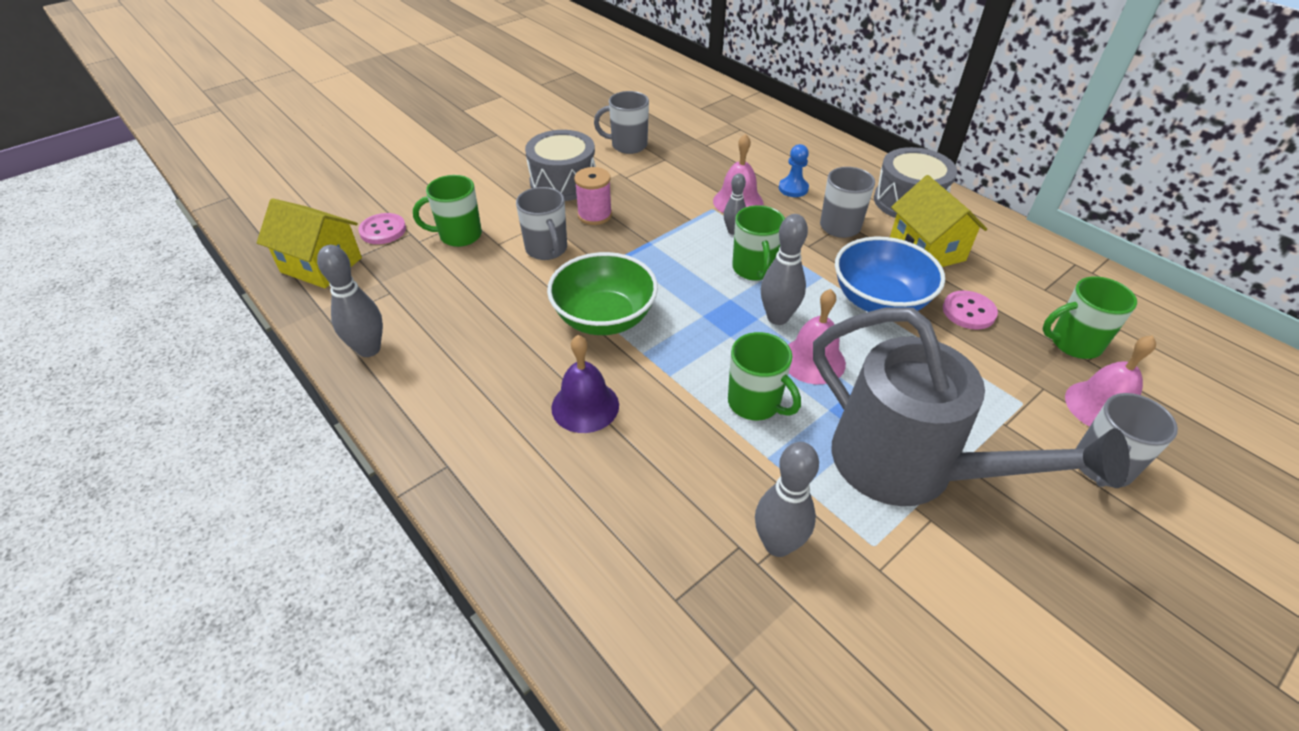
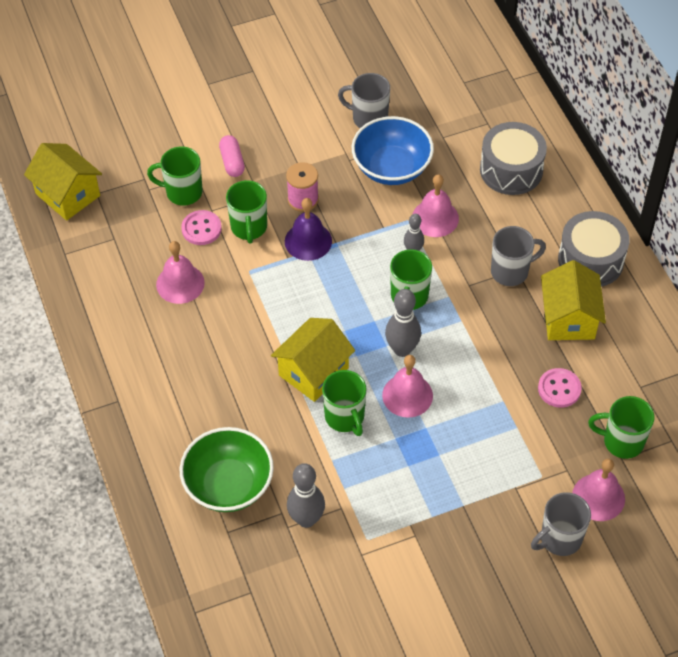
camera: 20 degrees right, 10 degrees up
grey bowling pin [317,245,383,357] -> none
pink button [358,213,406,244] -> pink button moved to [181,210,222,245]
grey mug [516,187,567,260] -> green mug [226,180,267,244]
grey drum [525,130,596,201] -> grey drum moved to [480,122,547,195]
green bowl [547,252,658,335] -> green bowl moved to [180,427,274,512]
purple bell [551,335,619,433] -> purple bell moved to [285,198,332,261]
blue pawn [779,144,809,197] -> none
grey watering can [813,307,1130,506] -> none
blue bowl [835,237,945,312] -> blue bowl moved to [352,116,434,185]
none -> pink bell [156,241,205,304]
none -> pink capsule [219,135,245,177]
none -> yellow house [271,318,355,402]

